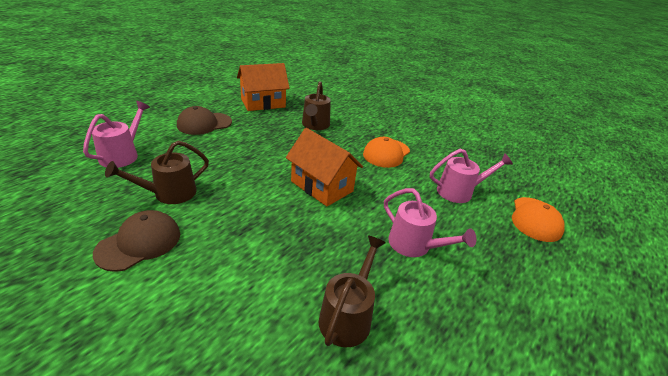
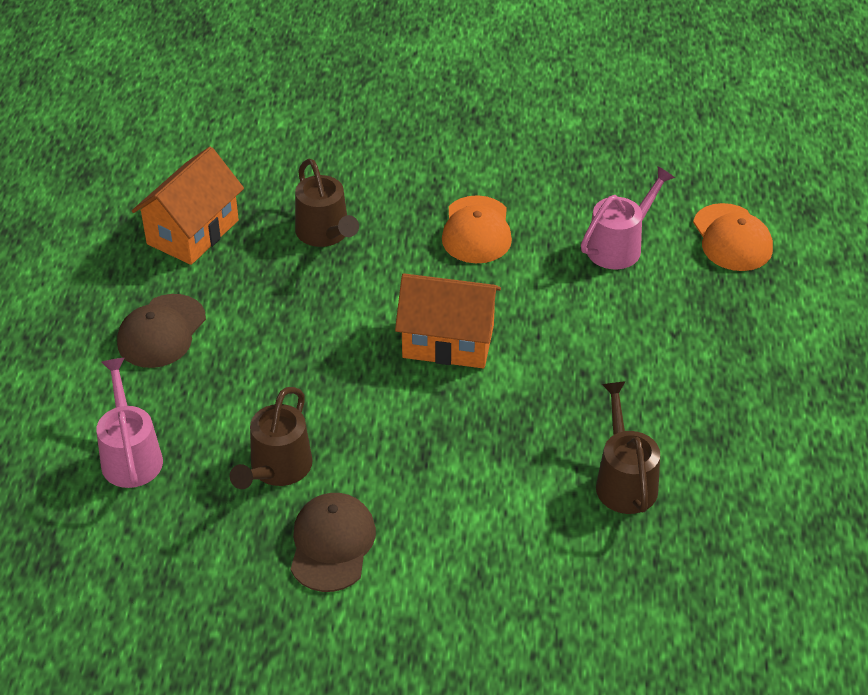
camera: 30 degrees left, 10 degrees up
pink watering can [384,188,477,257] -> none

